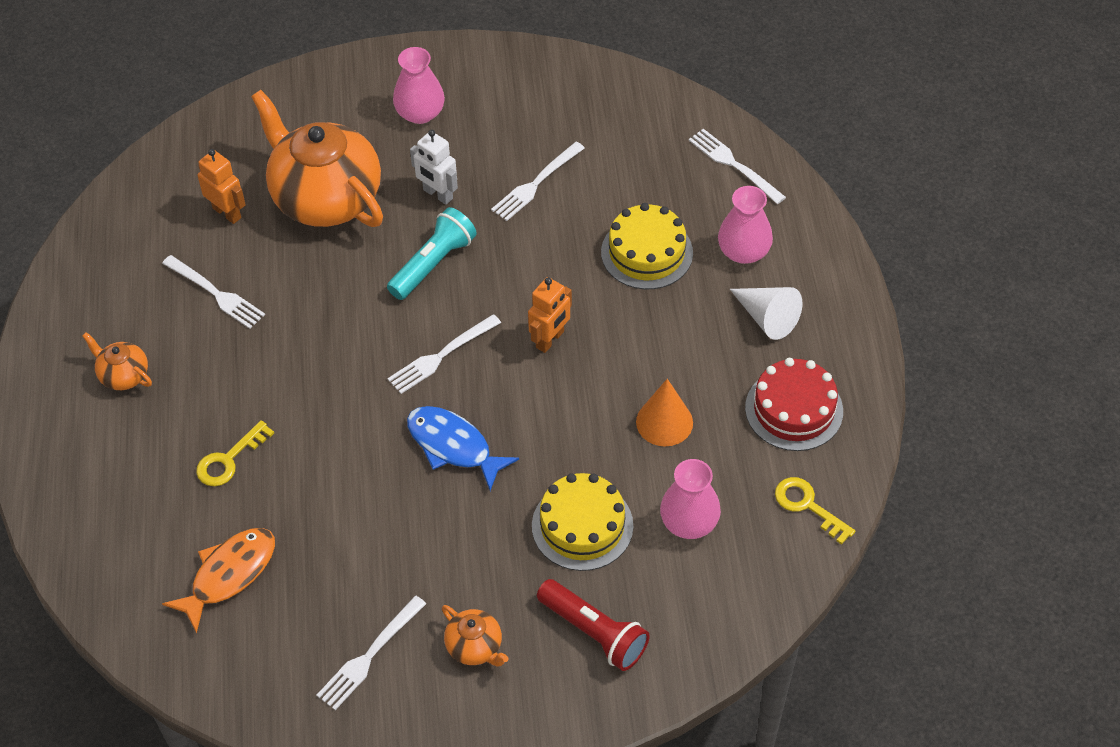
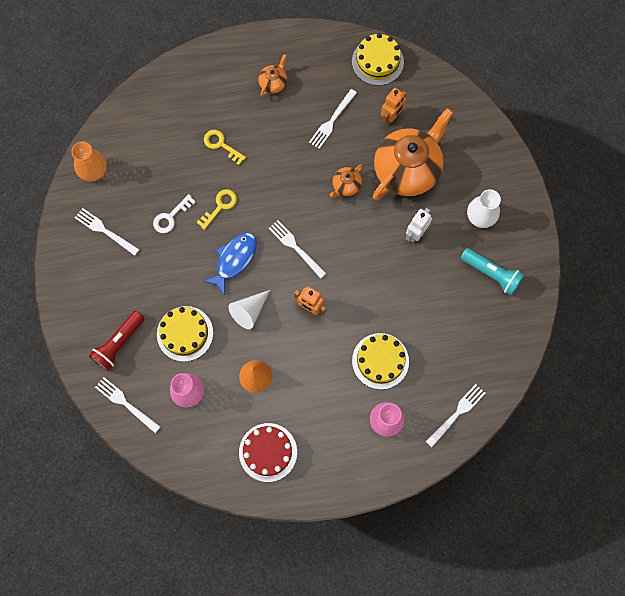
camera: 85 degrees right, 20 degrees up
orange fish [162,528,275,633] -> none
turquoise flashlight [387,207,477,300] -> turquoise flashlight moved to [461,248,524,295]
pink vase [393,47,445,124] -> white vase [467,189,501,228]
orange teapot [442,605,509,667] -> orange teapot moved to [330,164,363,198]
white fork [491,142,585,221] -> white fork moved to [95,377,161,433]
white cone [730,287,802,340] -> white cone moved to [229,290,270,329]
yellow key [775,477,855,545] -> yellow key moved to [196,189,237,230]
none -> orange vase [71,142,107,181]
none -> white key [153,194,196,233]
none -> yellow cake [352,33,404,86]

